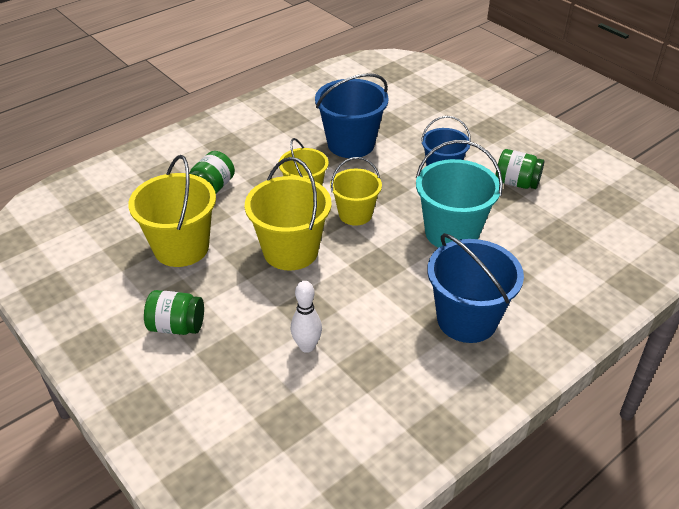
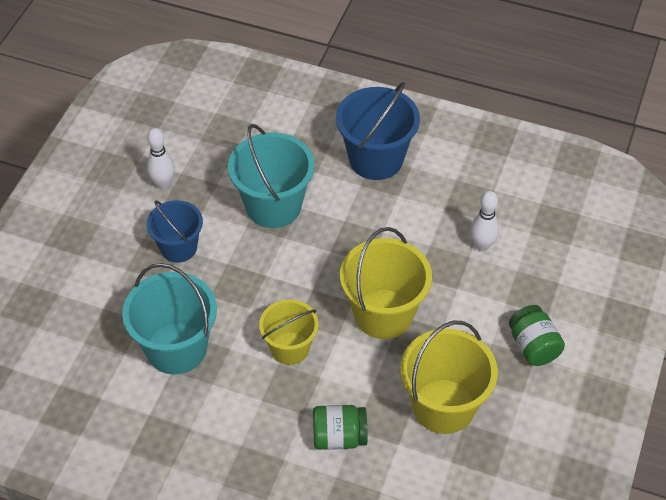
camera: 120 degrees left, 10 degrees up
blue bucket [315,73,389,158] -> turquoise bucket [122,263,217,374]
yellow bucket [330,157,382,226] -> none
green jar [496,149,544,189] -> white bowling pin [147,128,175,189]

